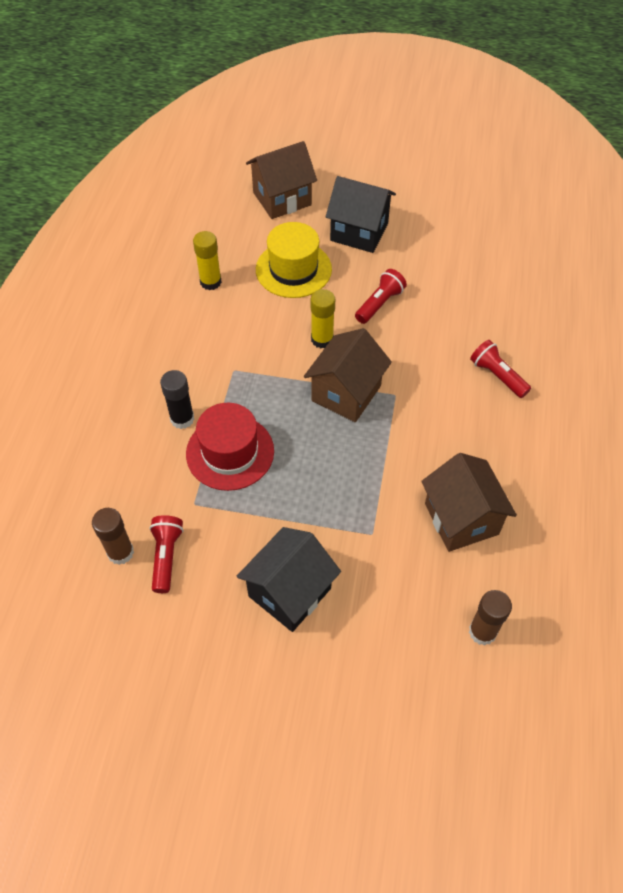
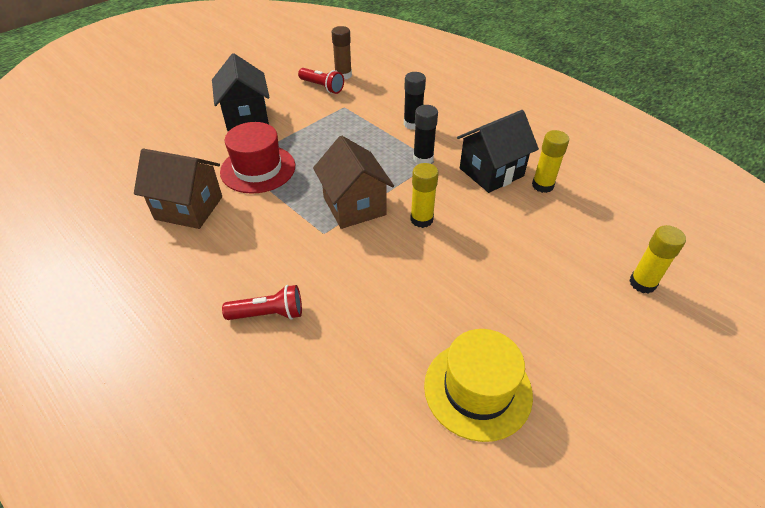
camera: 125 degrees right, 10 degrees down
red hat [186,403,274,491] -> red hat moved to [220,122,295,194]
brown house [246,141,317,219] -> yellow glue stick [629,225,686,294]
yellow hat [256,222,332,298] -> yellow hat moved to [424,329,533,442]
black house [326,176,396,253] -> black house moved to [457,110,539,193]
red flashlight [355,269,407,324] -> none
brown glue stick [469,590,512,646] -> none
none -> black glue stick [413,105,438,164]

